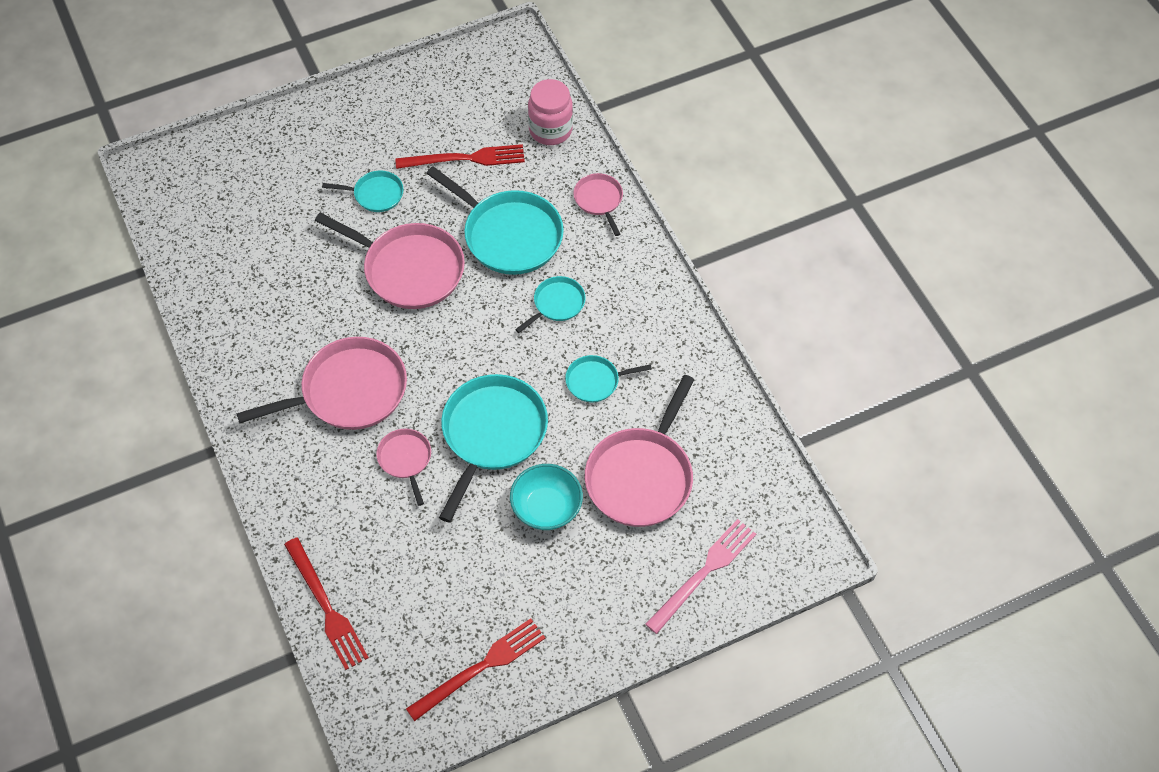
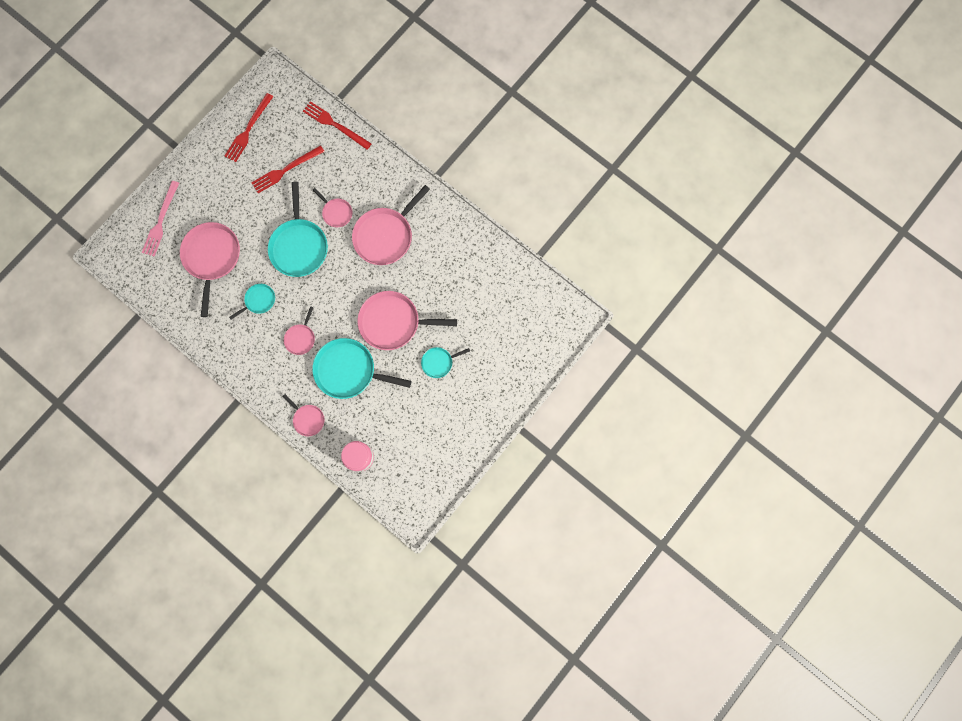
camera: 155 degrees right, 20 degrees up
red fork [395,144,525,169] -> red fork moved to [251,145,325,193]
turquoise bowl [510,464,583,530] -> none
turquoise pan [515,276,586,333] -> pink pan [284,306,315,355]

